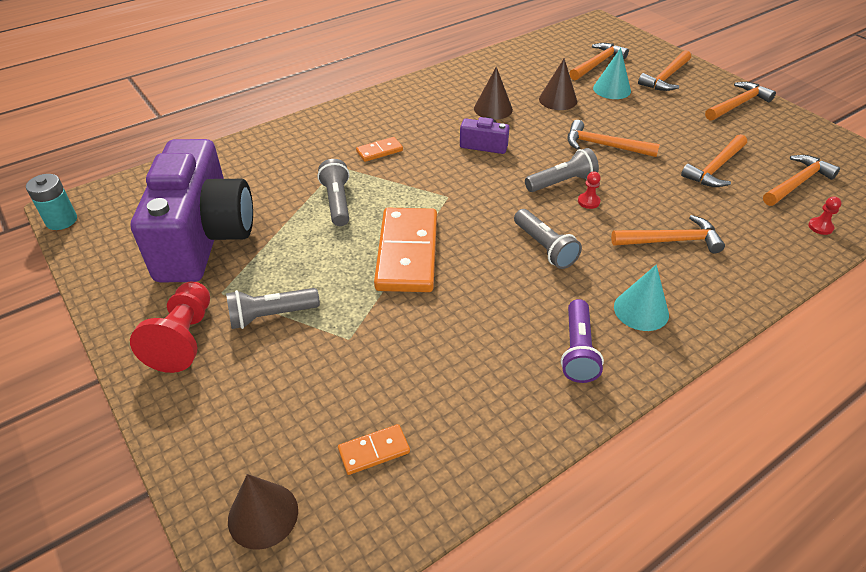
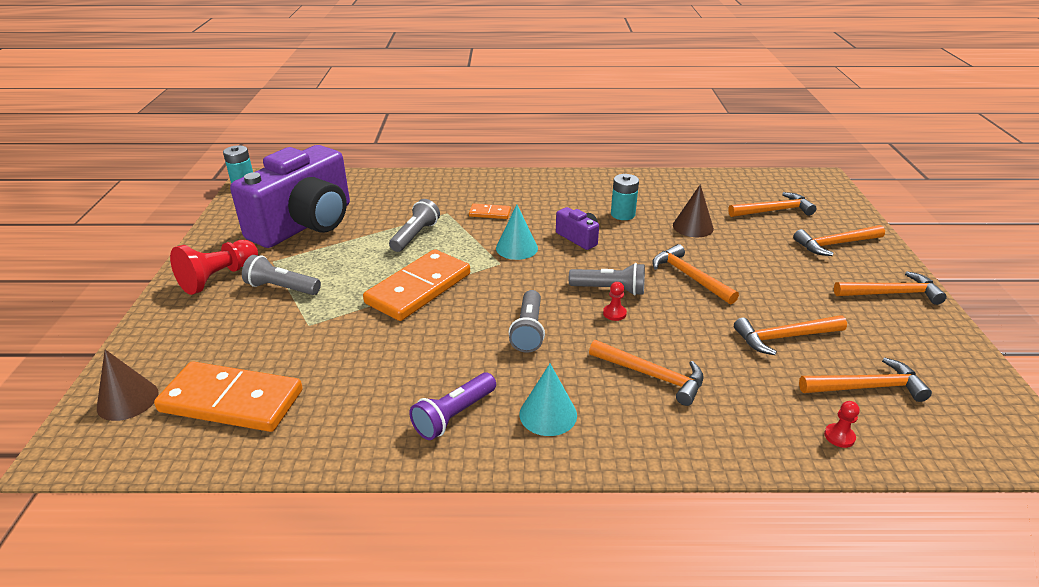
camera: 35 degrees right, 10 degrees down
orange domino [338,424,410,475] -> orange domino [154,361,303,432], size x2.20
brown cone [474,67,513,120] -> turquoise battery [611,174,639,220]
turquoise cone [593,48,631,99] -> turquoise cone moved to [496,205,538,260]

